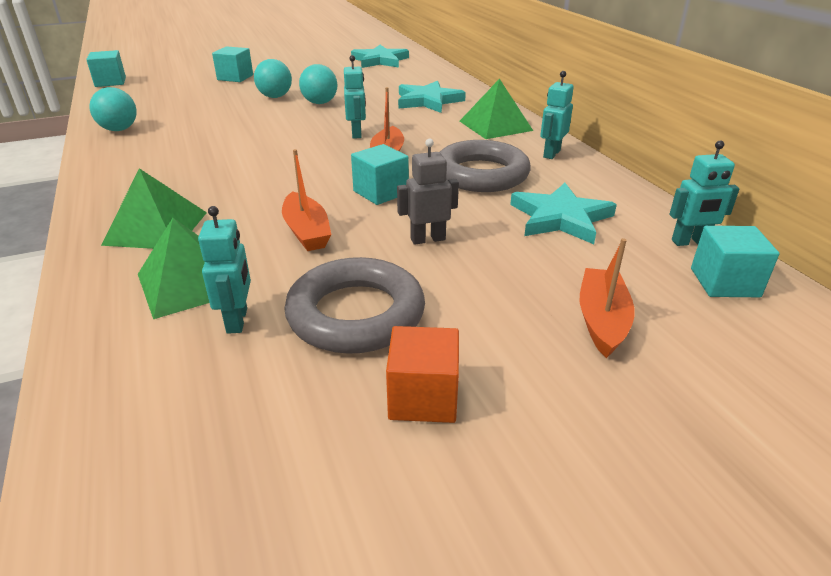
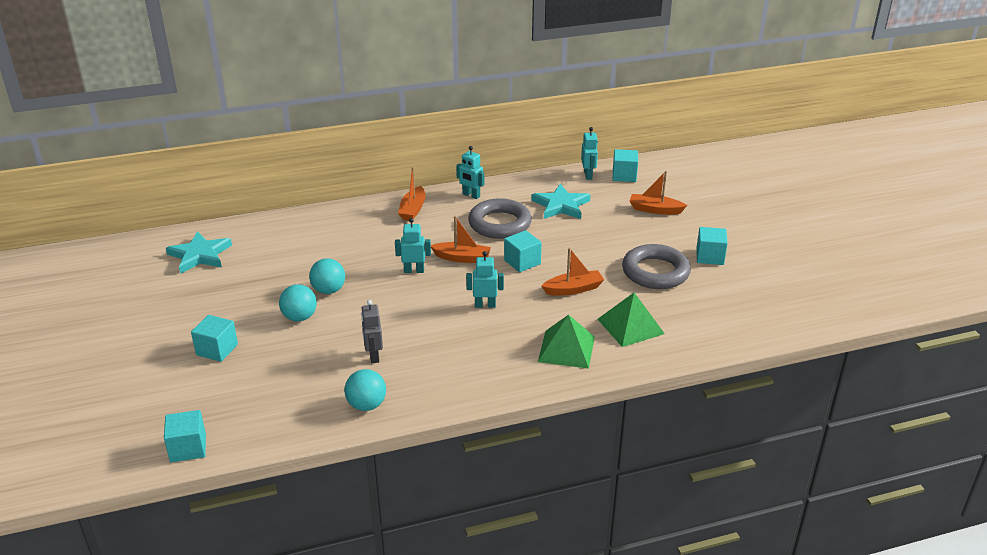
camera: 85 degrees left, 0 degrees up
turquoise robot [198,206,251,334] -> turquoise robot moved to [466,251,504,308]
orange cube [386,326,459,423] -> turquoise cube [696,227,728,265]
grey robot [397,139,459,245] -> grey robot moved to [361,300,383,363]
turquoise star [398,81,466,113] -> none
green pyramid [460,79,533,139] -> orange boat [398,167,425,221]

